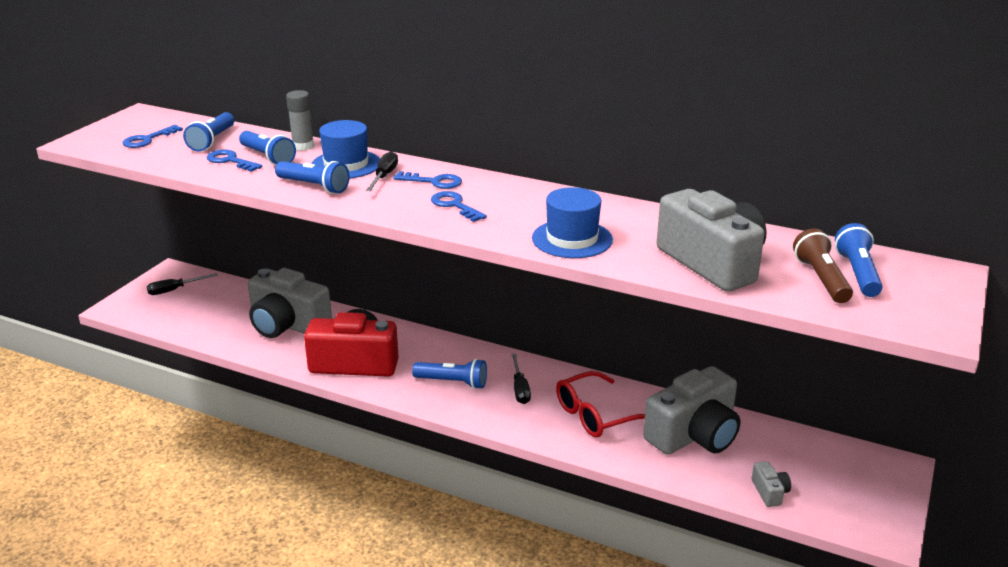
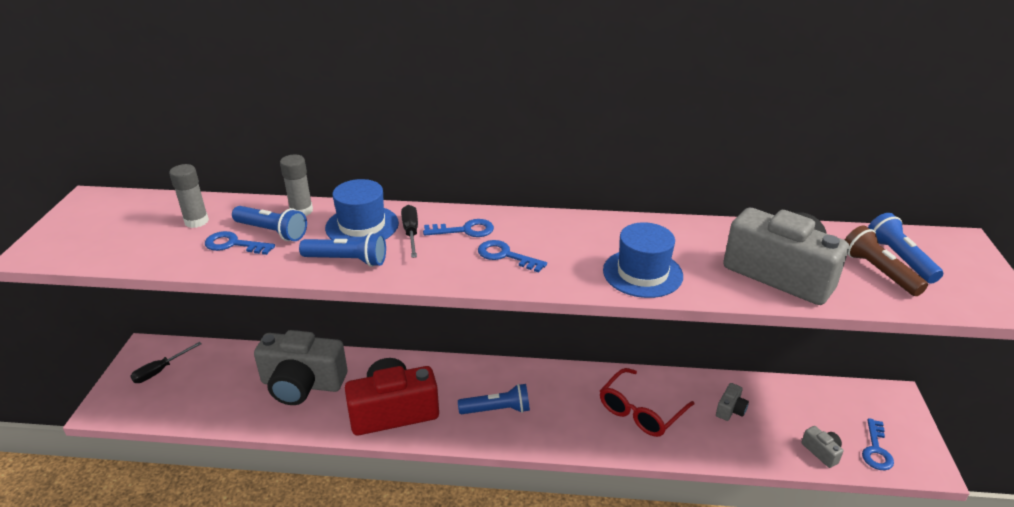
camera: 20 degrees left, 5 degrees up
blue key [122,125,183,148] -> blue key moved to [862,418,894,470]
blue flashlight [183,112,234,152] -> grey glue stick [169,164,209,228]
black screwdriver [511,354,531,404] -> none
grey camera [643,366,741,455] -> grey camera [716,383,749,421], size x0.41

